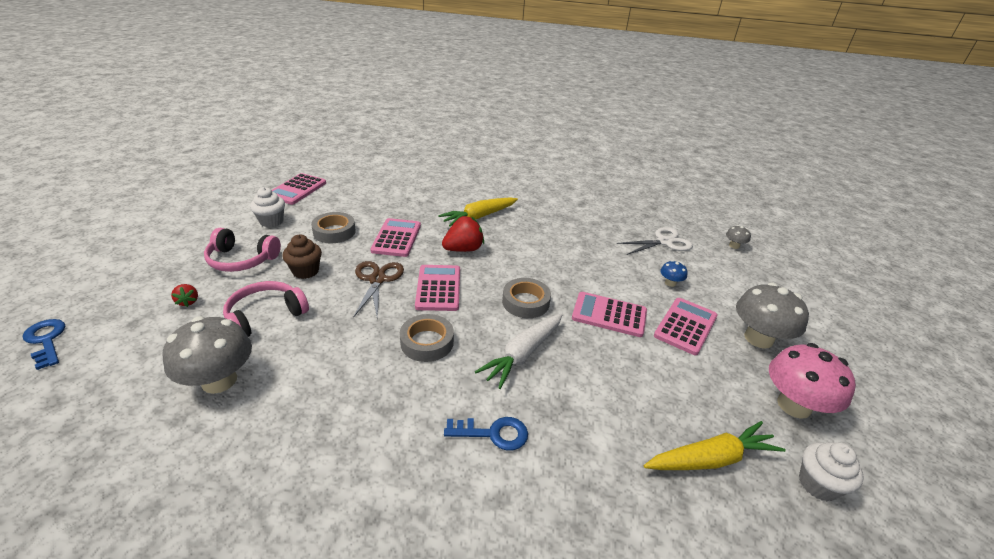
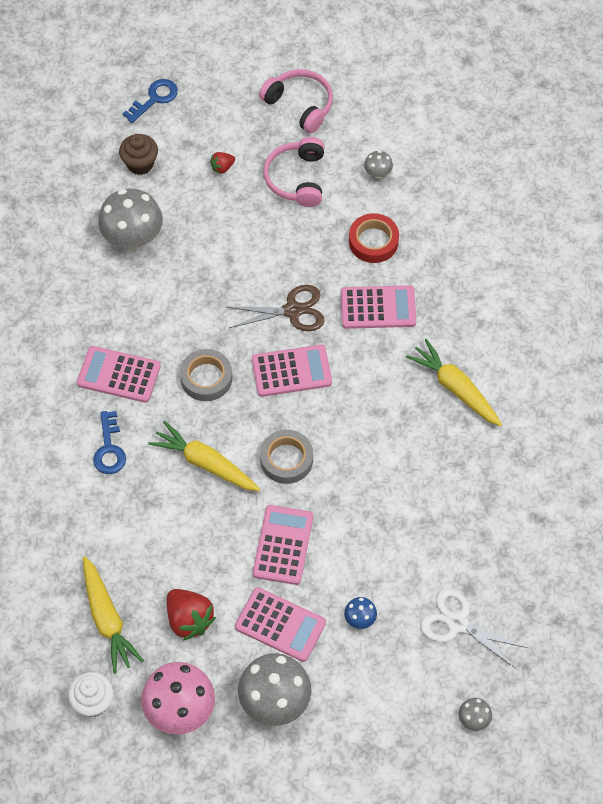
camera: 85 degrees right, 25 degrees up
pink headphones [223,281,309,337] -> pink headphones moved to [259,69,333,133]
white cupcake [250,187,285,227] -> grey mushroom [364,151,393,178]
pink calculator [272,173,326,205] -> pink calculator moved to [77,346,161,403]
brown cupcake [282,234,322,279] -> brown cupcake moved to [119,134,158,175]
grey tape [311,212,356,243] -> red tape [349,213,399,263]
red strawberry [442,216,484,252] -> red strawberry moved to [167,589,216,641]
white carrot [475,314,562,389] -> yellow carrot [148,421,260,491]
white scissors [617,227,693,255] -> white scissors turned 150 degrees clockwise [420,589,528,669]

